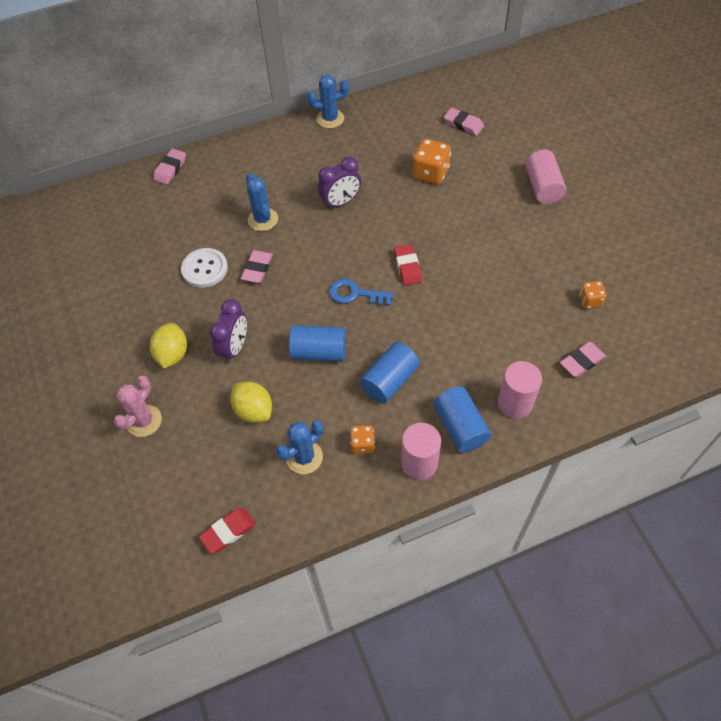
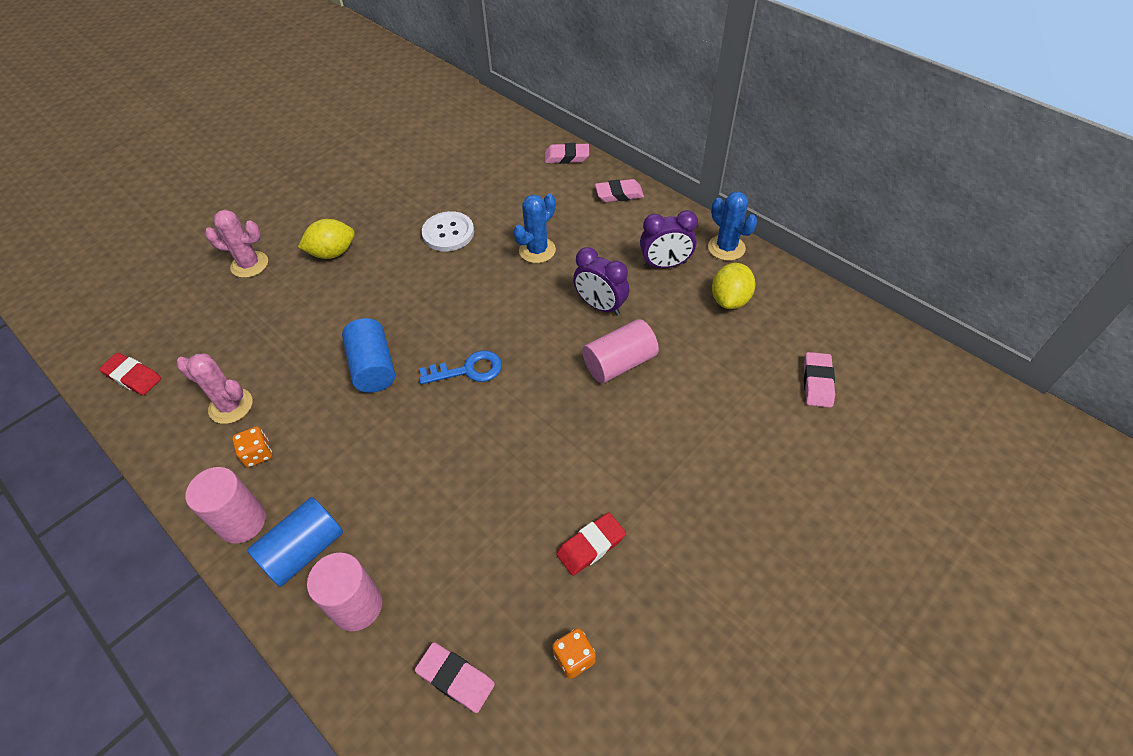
camera: 65 degrees right, 5 degrees down
purple clock [210,299,247,363] -> purple clock moved to [640,210,698,268]
yellow lemon [230,381,272,423] -> yellow lemon moved to [712,263,755,309]
pink eraser [241,250,273,283] -> pink eraser moved to [595,179,644,202]
blue cactus [276,420,323,474] -> pink cactus [176,354,252,424]
blue key [329,279,394,306] -> blue key turned 90 degrees clockwise [419,351,502,384]
blue cylinder [360,342,420,404] -> none
red eraser [394,244,422,286] -> red eraser moved to [556,512,626,576]
orange dice [413,139,451,184] -> none
pink cylinder [525,150,566,204] -> pink cylinder moved to [582,319,659,383]

